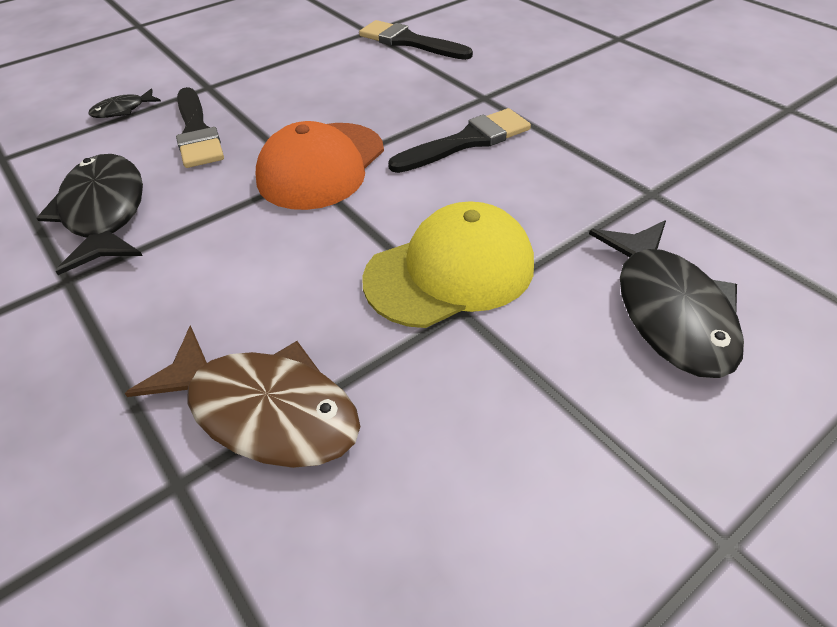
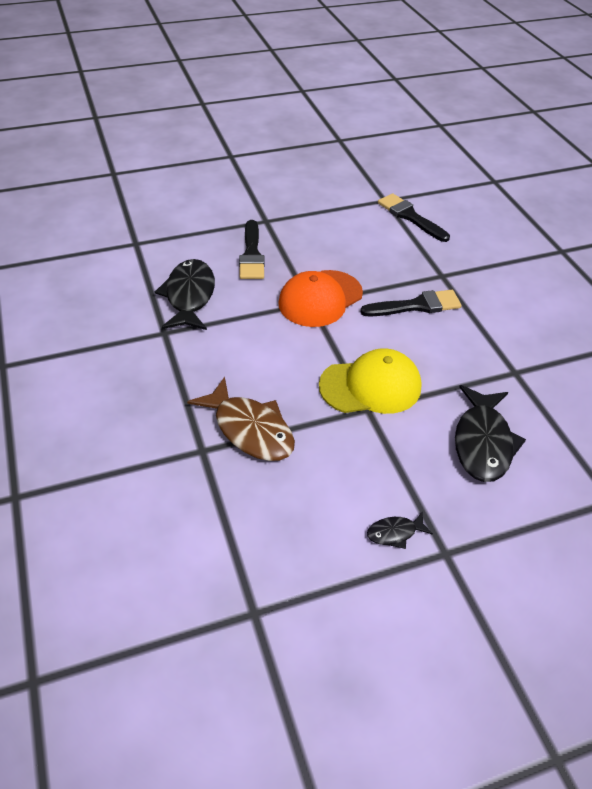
camera: 15 degrees right, 0 degrees up
black fish [88,89,161,118] -> black fish moved to [367,512,433,549]

